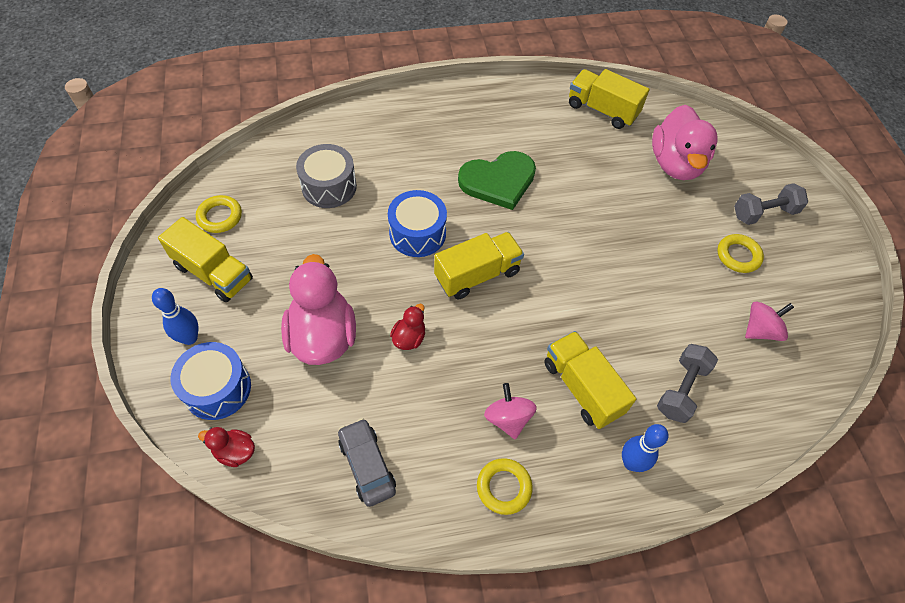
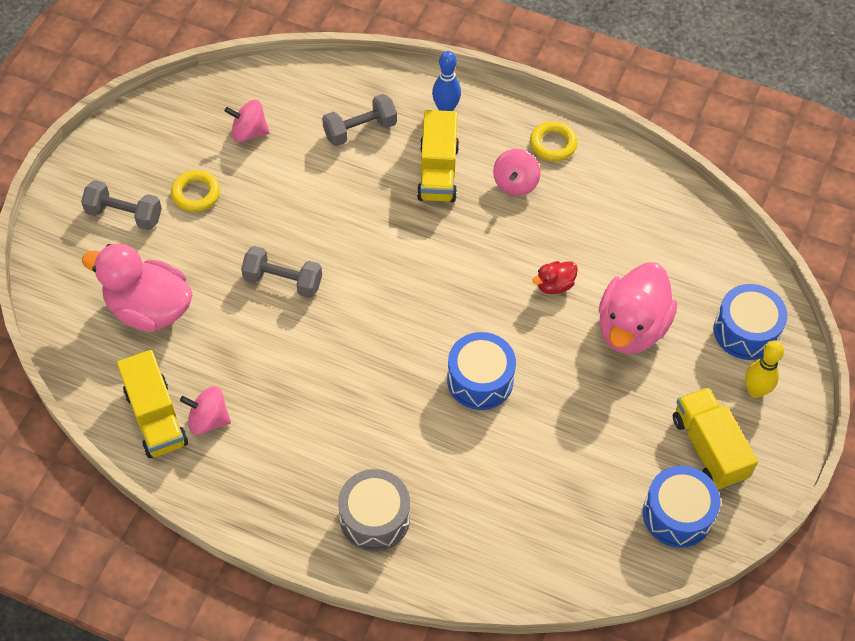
camera: 145 degrees left, 0 degrees up
blue bowling pin [152,288,198,345] -> yellow bowling pin [745,341,784,398]
yellow ring [196,195,242,233] -> blue drum [643,466,720,548]
red duck [198,427,255,467] -> none
grey drum [296,144,357,208] -> grey drum moved to [338,469,410,551]
grey car [338,418,396,507] -> none
yellow truck [434,232,524,299] -> none
green heart [458,151,536,210] -> none
pink duck [652,105,718,180] -> pink duck turned 105 degrees counterclockwise [82,244,193,332]
none -> pink spinning top [180,386,231,435]
none -> grey dumbbell [241,246,322,298]

